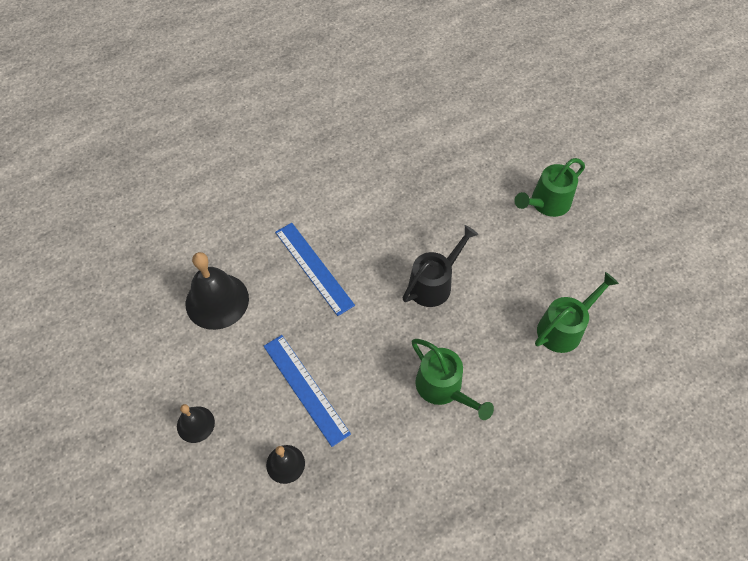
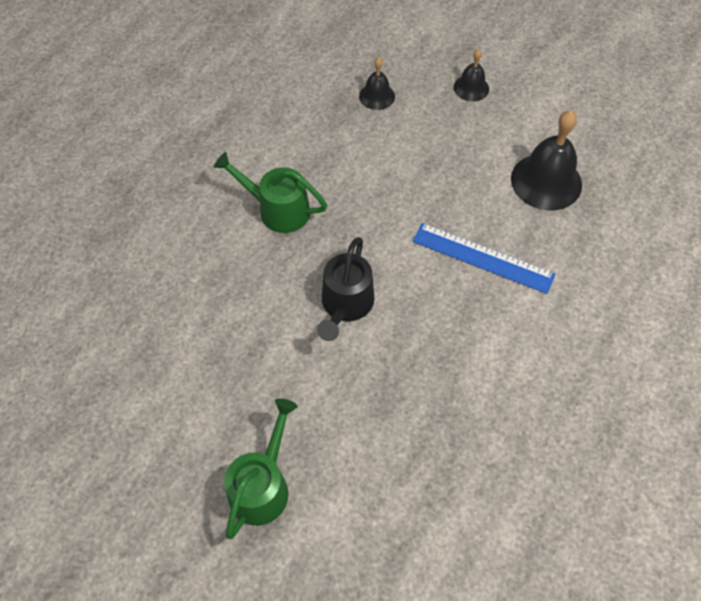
camera: 150 degrees right, 0 degrees up
blue ruler [264,335,351,447] -> none
green watering can [535,272,619,353] -> none

